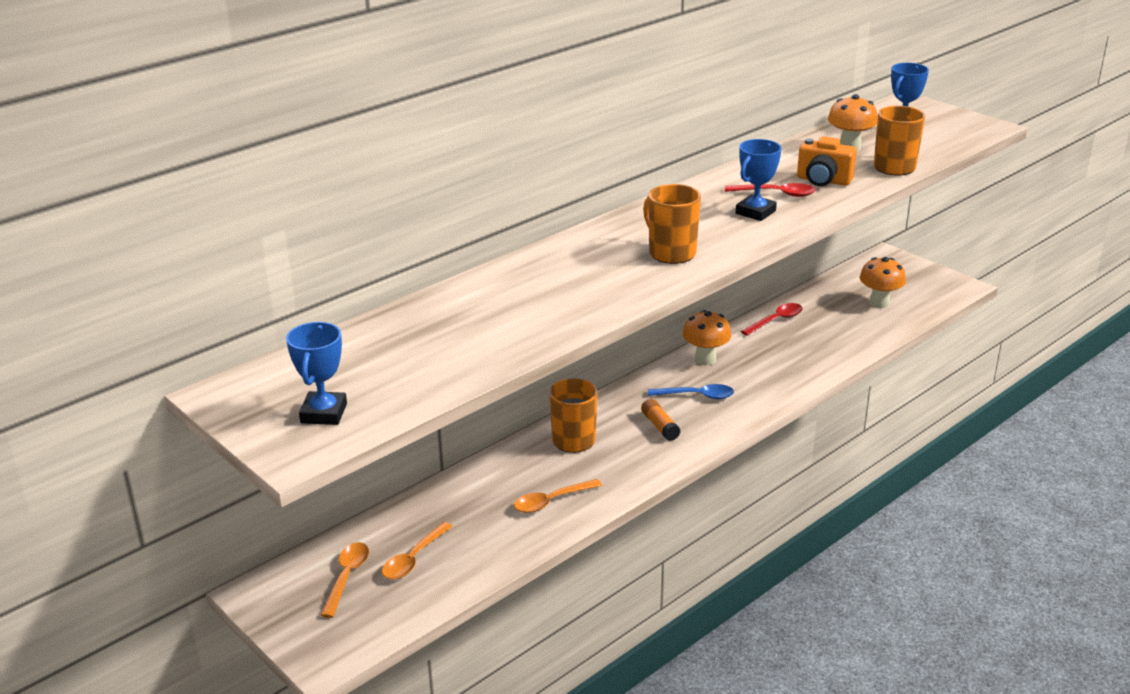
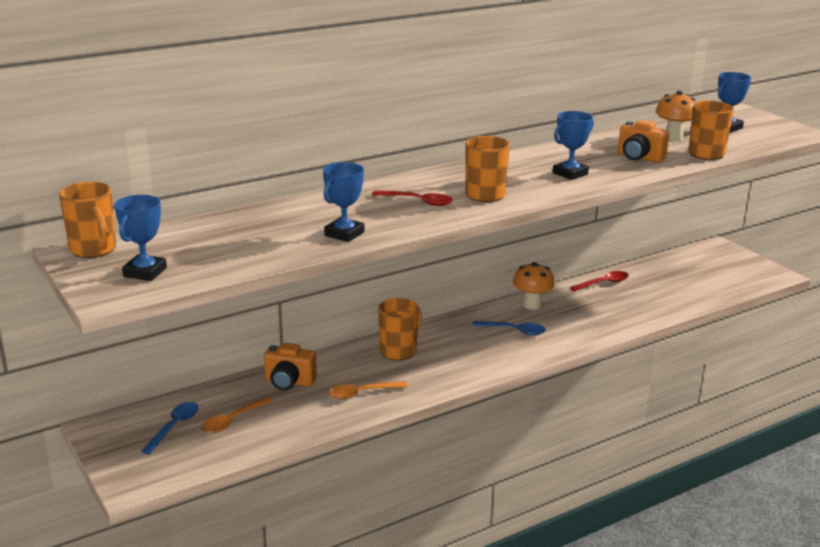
camera: 10 degrees right, 5 degrees down
orange spoon [321,542,369,618] -> blue spoon [141,402,198,455]
orange glue stick [641,399,681,441] -> none
red spoon [725,183,816,197] -> red spoon moved to [372,190,453,206]
orange mushroom [860,257,906,308] -> none
none -> orange mug [59,182,116,258]
none -> orange camera [264,343,317,390]
none -> blue trophy [323,162,365,242]

